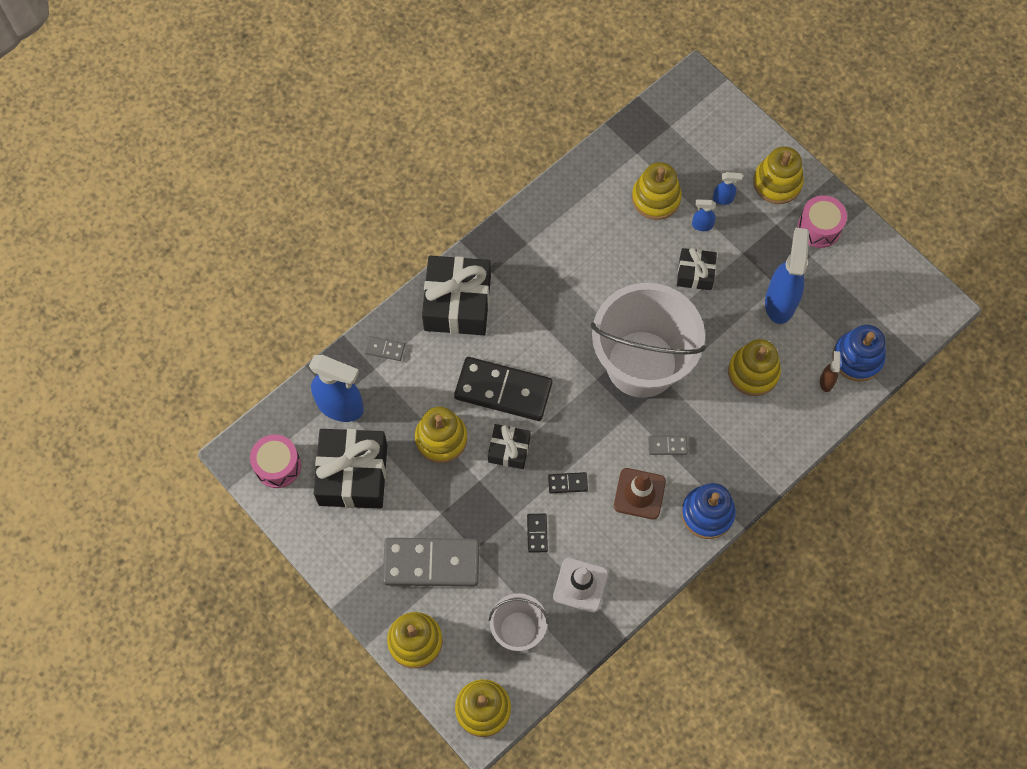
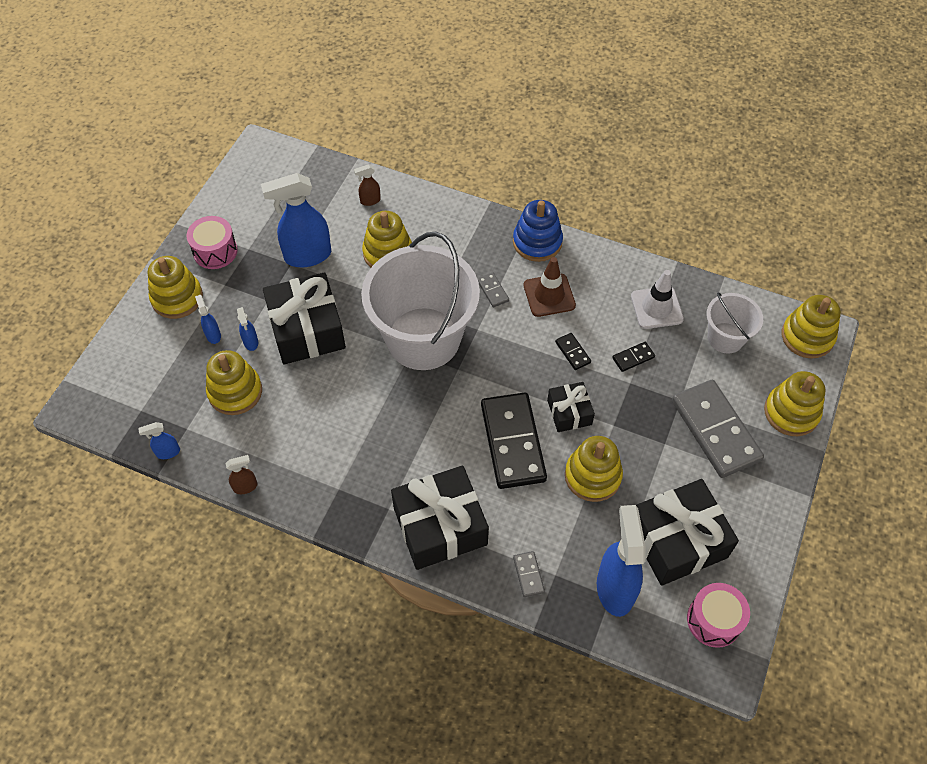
camera: 115 degrees left, 10 degrees down
black gift [677,248,717,290] -> black gift [263,272,346,364], size x1.86
blue stacking toy [832,325,886,382] -> none
none -> blue spray bottle [138,422,180,459]
none -> brown spray bottle [225,455,257,494]

